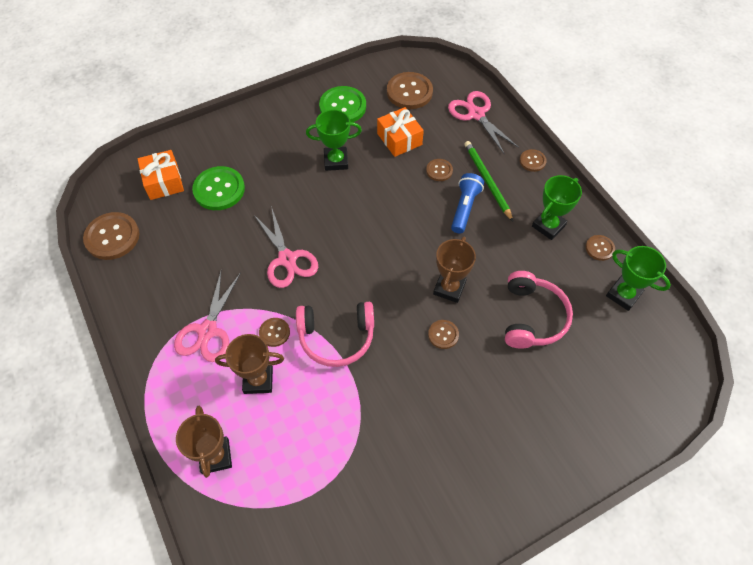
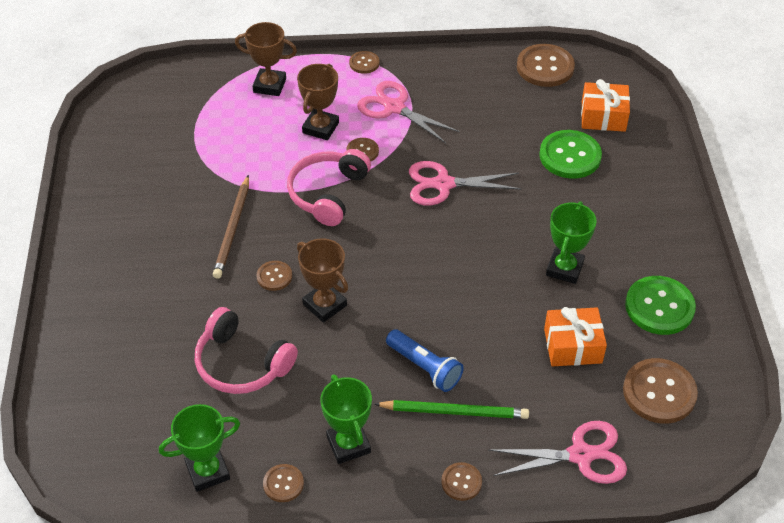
camera: 115 degrees right, 10 degrees down
brown button [426,159,453,181] -> brown button moved to [349,51,379,74]
none -> brown pencil [213,175,249,279]

